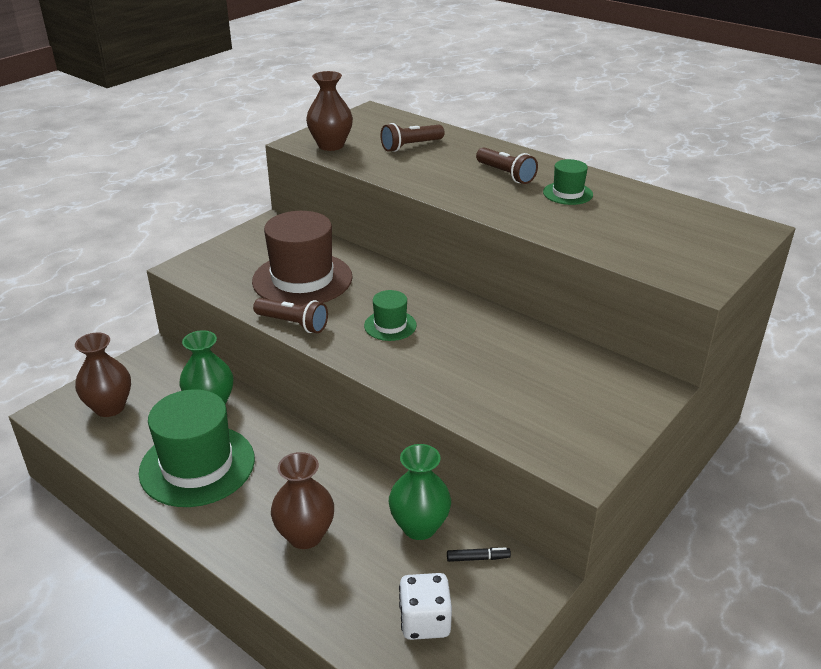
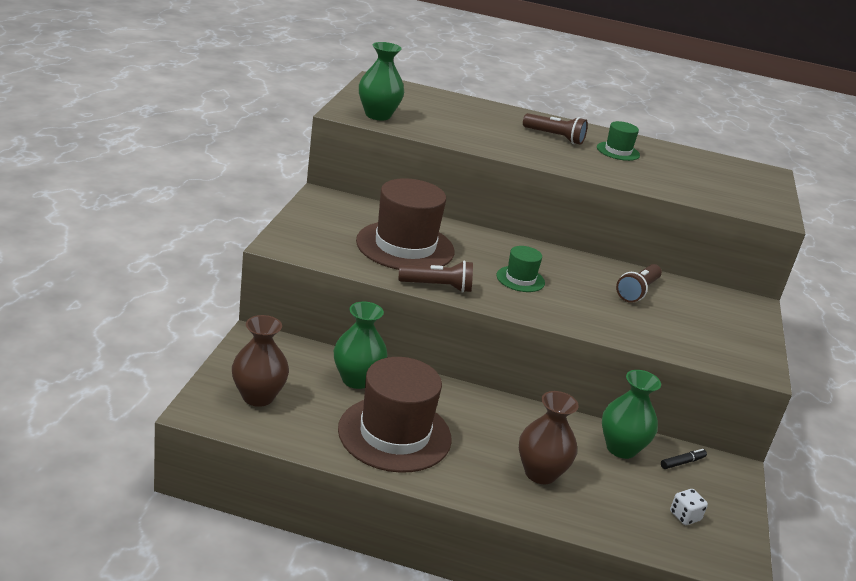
camera: 30 degrees left, 5 degrees down
green hat [139,389,255,507] -> brown hat [338,357,452,473]
brown vase [306,71,353,151] -> green vase [359,42,404,120]
brown flashlight [380,123,444,152] -> brown flashlight moved to [616,264,662,303]
white dice [399,573,452,640] -> white dice [670,489,708,525], size x0.61

